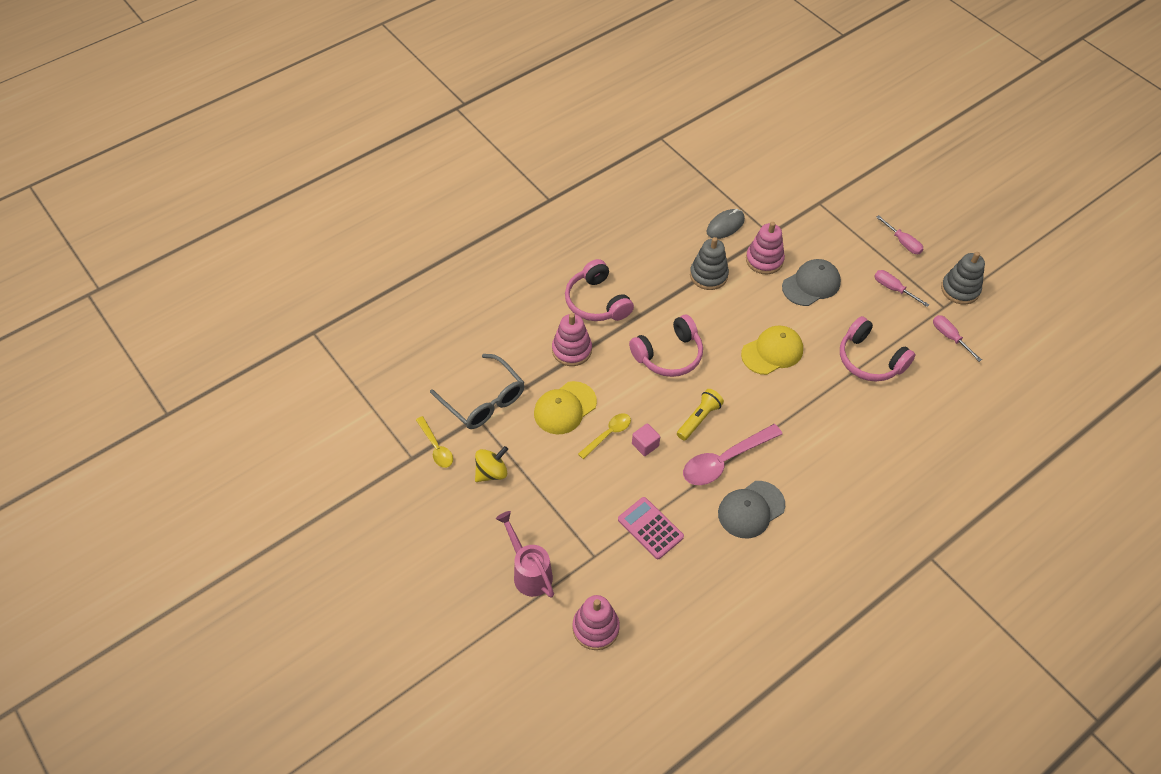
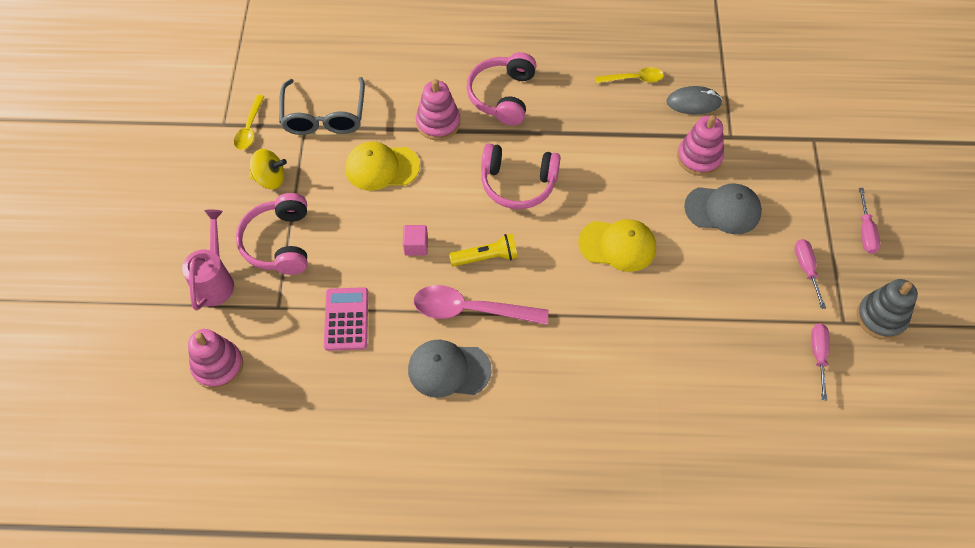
camera: 40 degrees right, 5 degrees up
yellow spoon [578,413,631,459] -> yellow spoon moved to [595,67,664,83]
grey stacking toy [690,237,729,290] -> none
pink headphones [840,316,915,381] -> pink headphones moved to [236,193,308,275]

